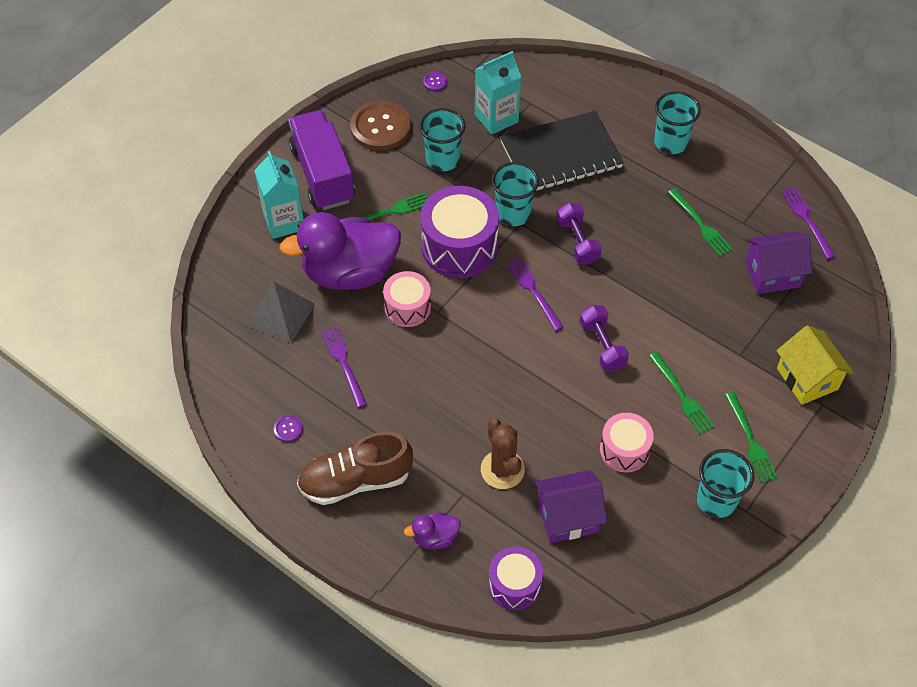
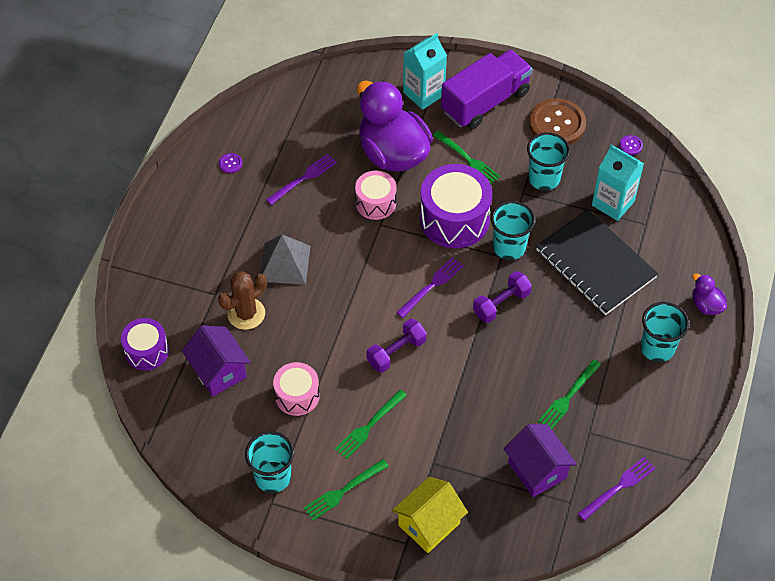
camera: 70 degrees right, 0 degrees up
grey pyramid [246,282,315,343] -> grey pyramid moved to [260,234,310,285]
brown shoe [297,432,413,505] -> none
purple duck [404,512,460,549] -> purple duck moved to [692,273,727,315]

